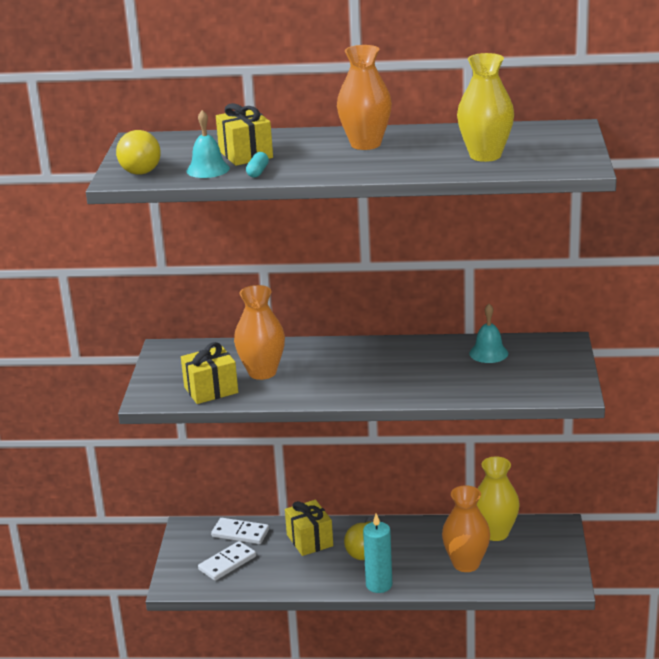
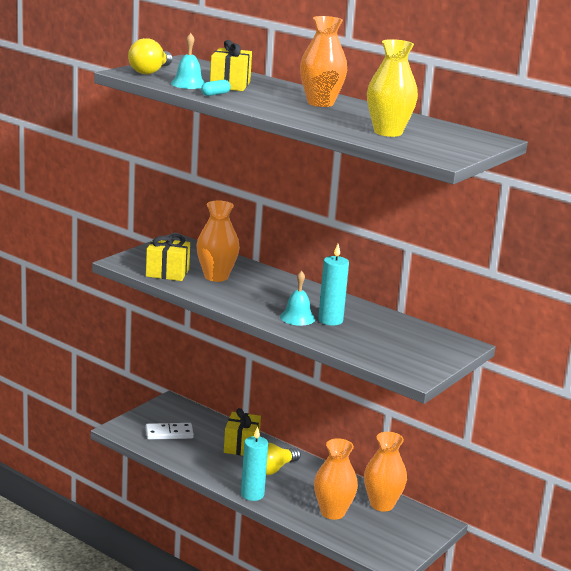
camera: 30 degrees right, 5 degrees down
white domino [211,518,269,544] -> none
turquoise bell [469,304,508,363] -> turquoise bell moved to [280,271,315,326]
yellow vase [477,456,519,541] -> orange vase [364,432,407,512]
none -> turquoise candle [318,244,349,326]

